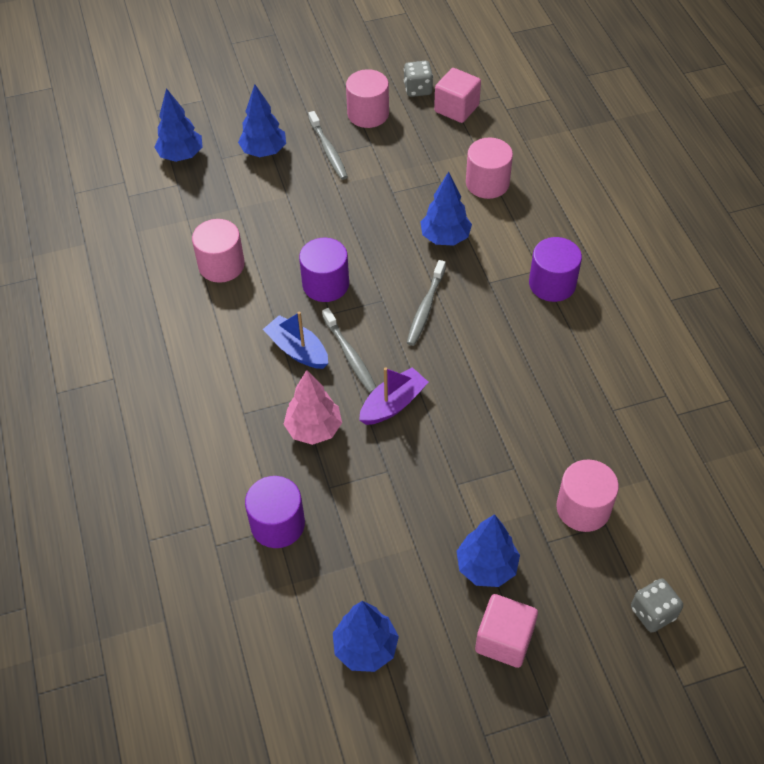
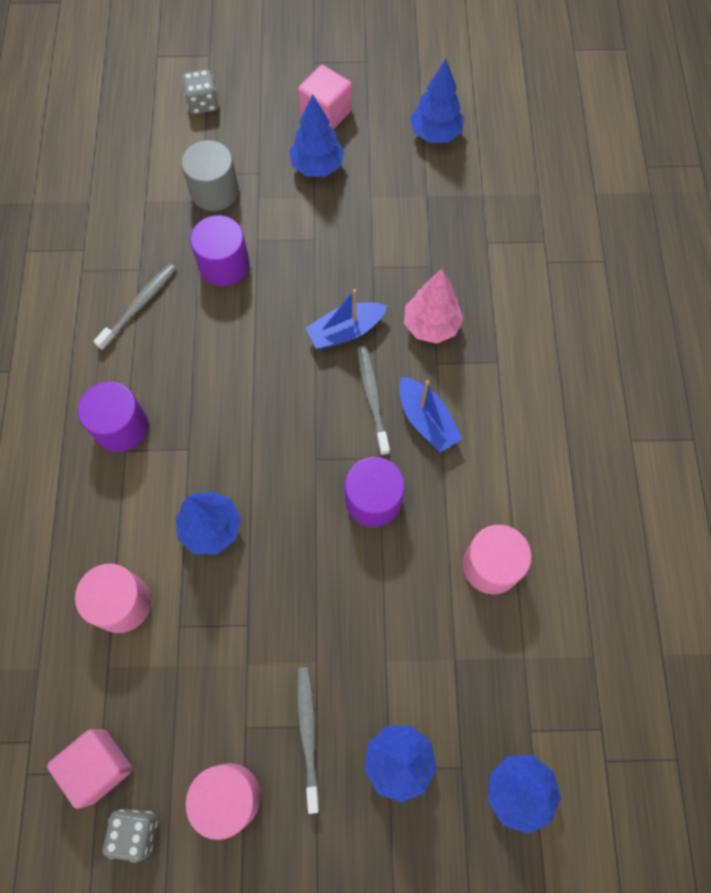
camera: 165 degrees left, 15 degrees up
purple cylinder [245,476,305,548] -> purple cylinder moved to [190,215,249,286]
purple boat [359,367,428,425] -> blue boat [306,289,387,349]
grey toothbrush [407,260,446,346] -> grey toothbrush moved to [94,263,176,350]
pink cylinder [556,459,619,532] -> grey cylinder [181,140,239,211]

